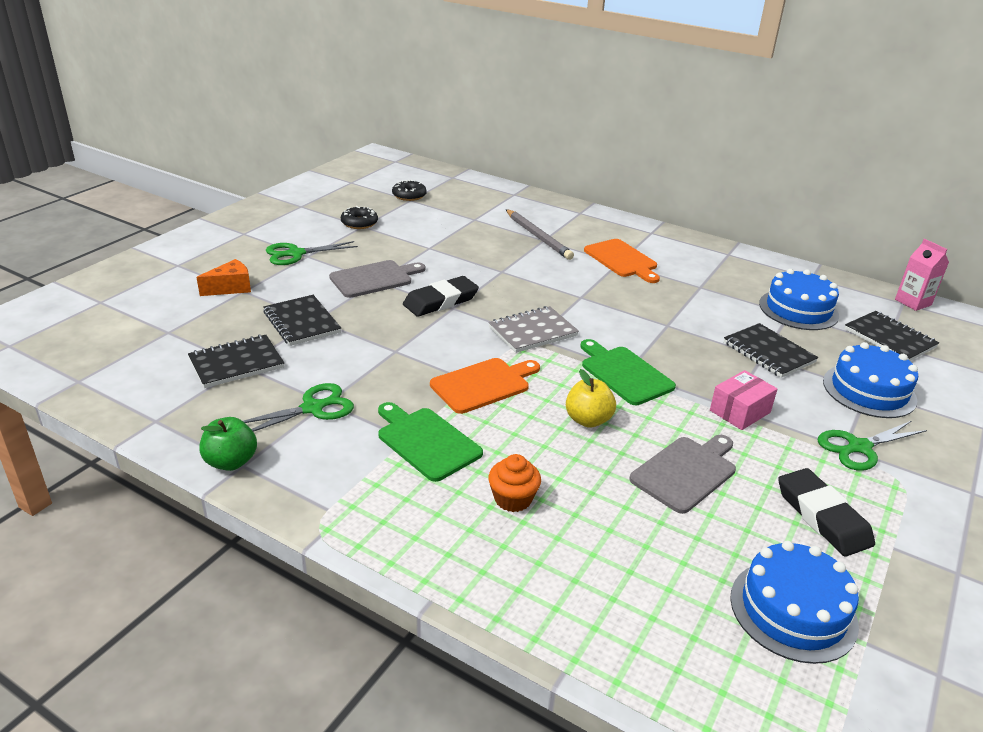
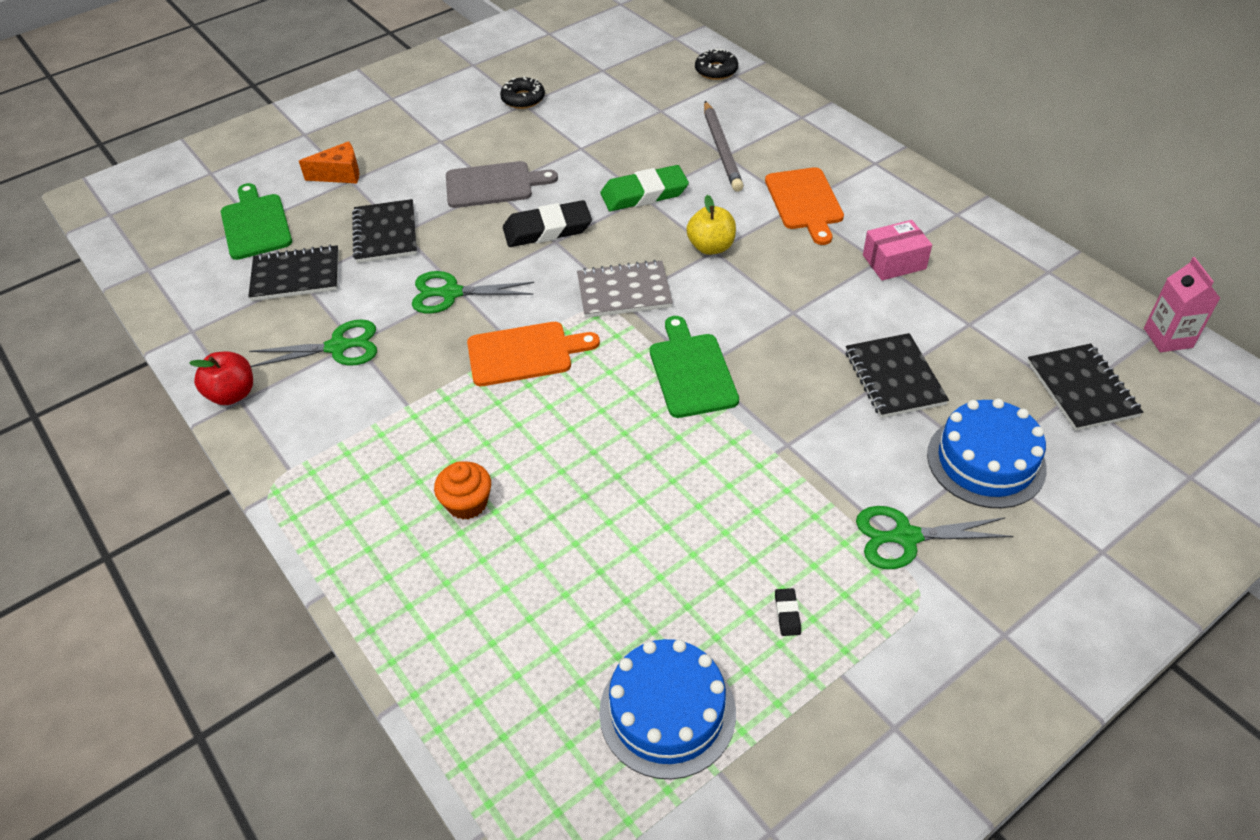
camera: 25 degrees right, 15 degrees up
green apple [199,417,257,471] -> red apple [189,351,253,405]
green scissors [266,241,358,265] -> green scissors moved to [412,271,534,314]
green cutting board [378,402,483,482] -> green cutting board moved to [221,183,292,260]
black donut [392,180,426,201] -> black donut moved to [695,48,738,80]
yellow apple [566,369,616,428] -> yellow apple moved to [686,195,736,255]
grey cutting board [629,435,736,514] -> none
pink box [710,370,777,430] -> pink box moved to [863,220,932,281]
blue cake [759,269,839,330] -> none
black eraser [778,468,875,557] -> black eraser [775,588,801,636], size x0.41
none -> green eraser [600,165,689,211]

